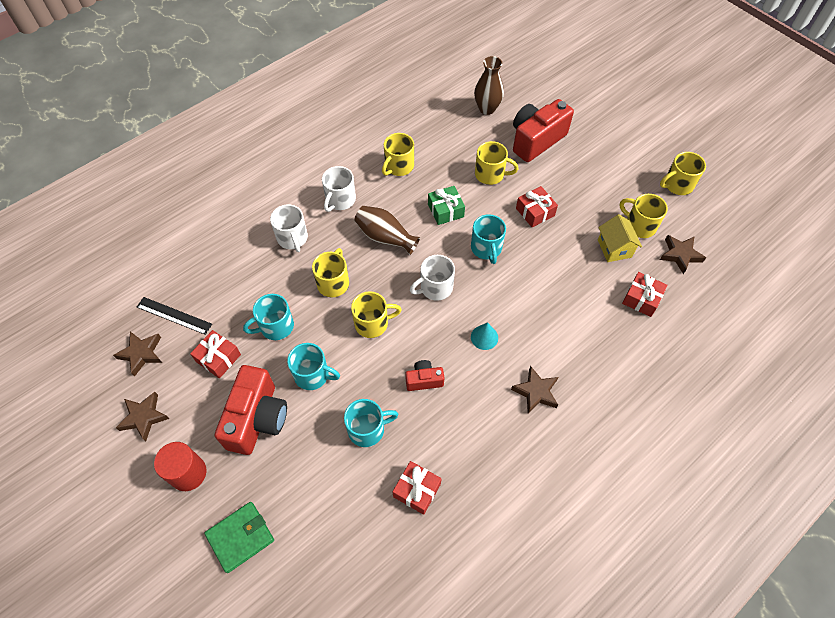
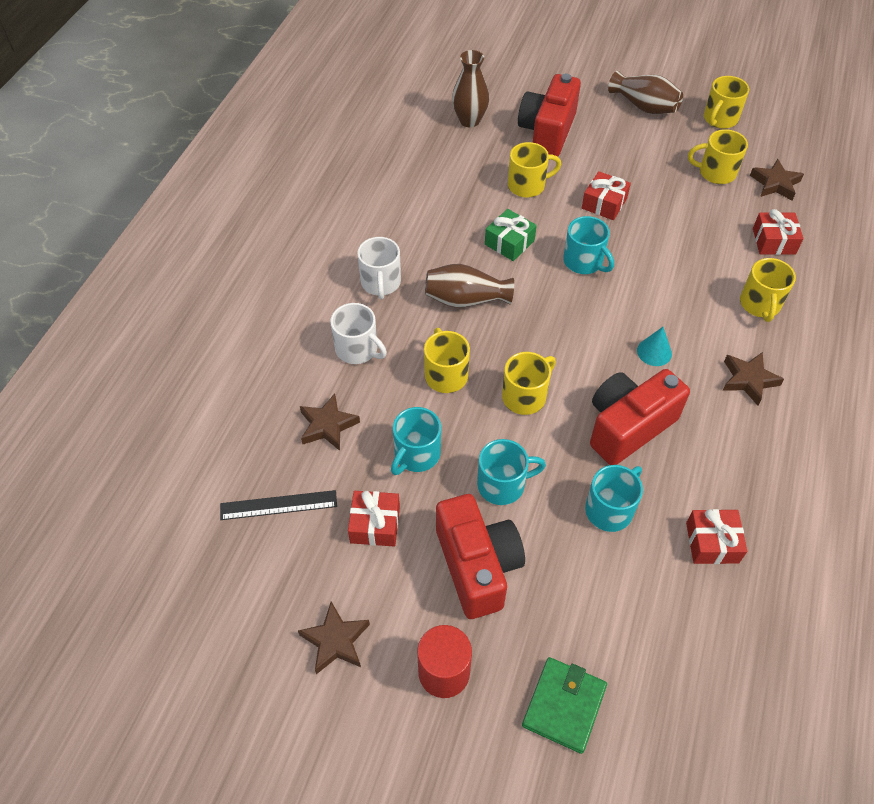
camera: 30 degrees left, 5 degrees down
brown star [113,332,162,377] -> brown star moved to [300,394,360,451]
yellow mug [382,133,414,176] -> yellow mug moved to [740,258,796,322]
red camera [405,360,444,391] -> red camera [590,369,690,465], size x2.00
white mug [410,255,455,301] -> none
yellow house [598,214,642,262] -> none
none -> brown vase [608,71,683,114]

